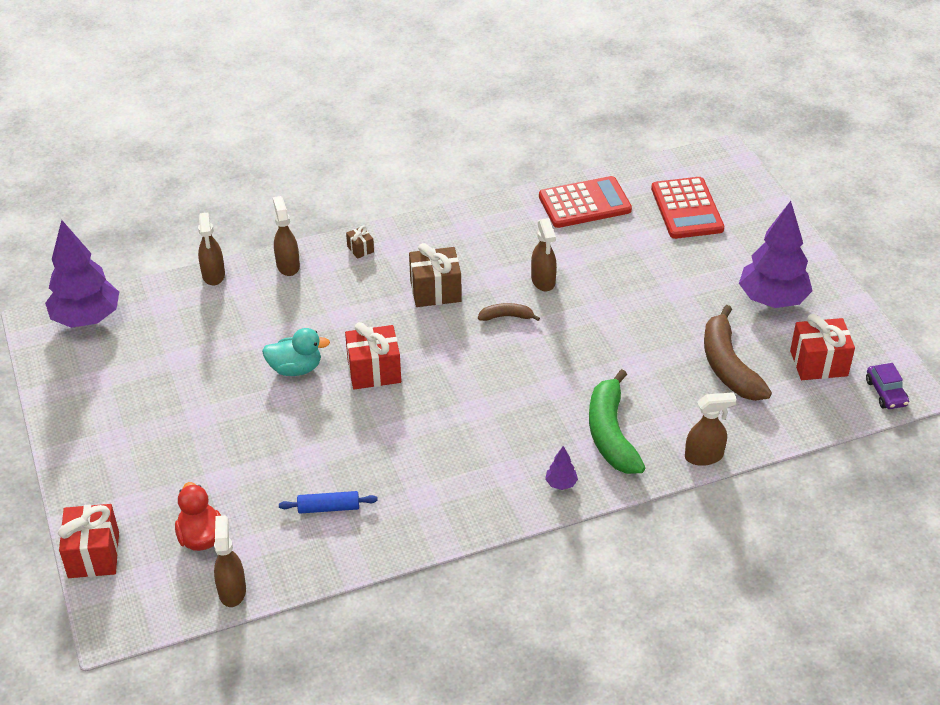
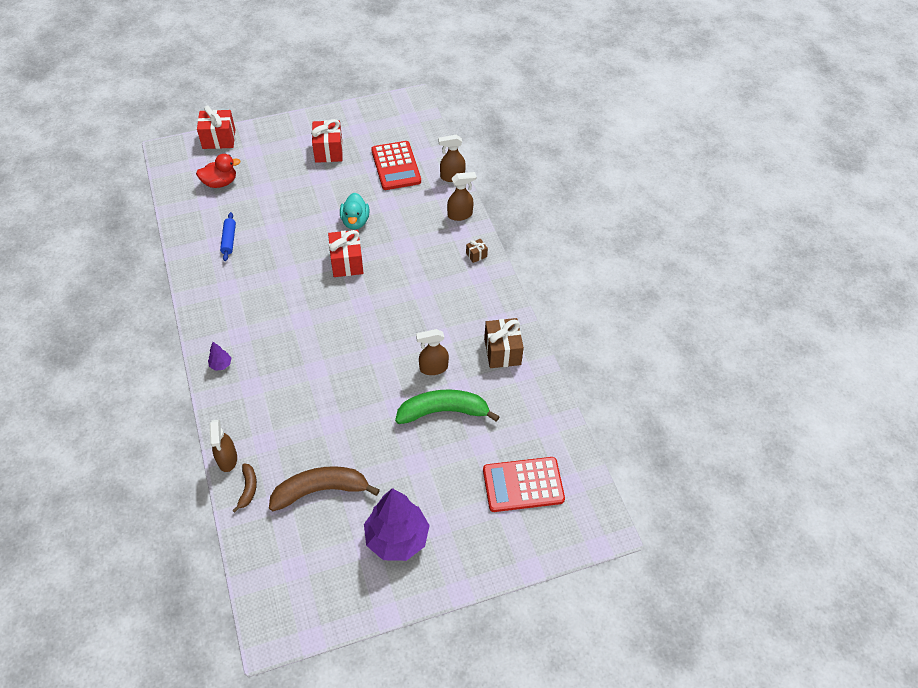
camera: 90 degrees right, 10 degrees up
purple tree [45,220,119,328] -> none
brown spray bottle [214,515,246,607] -> none
brown gift [409,243,462,307] -> brown gift moved to [484,318,524,368]
brown banana [478,303,540,321] -> brown banana moved to [232,463,257,513]
red calculator [539,176,632,228] -> red calculator moved to [371,141,421,190]
green banana [589,369,645,474] -> green banana moved to [395,389,500,424]
red gift [790,314,855,380] -> red gift moved to [311,119,343,163]
purple car [866,363,909,409] -> none

